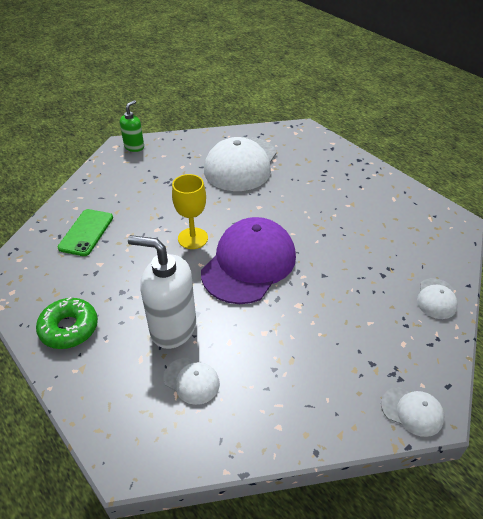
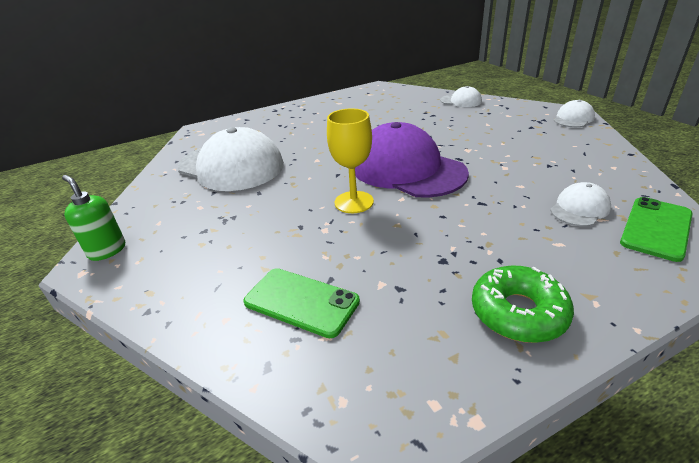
camera: 75 degrees left, 10 degrees down
white soap dispenser [128,235,196,349] -> none
none -> green phone [620,197,693,262]

